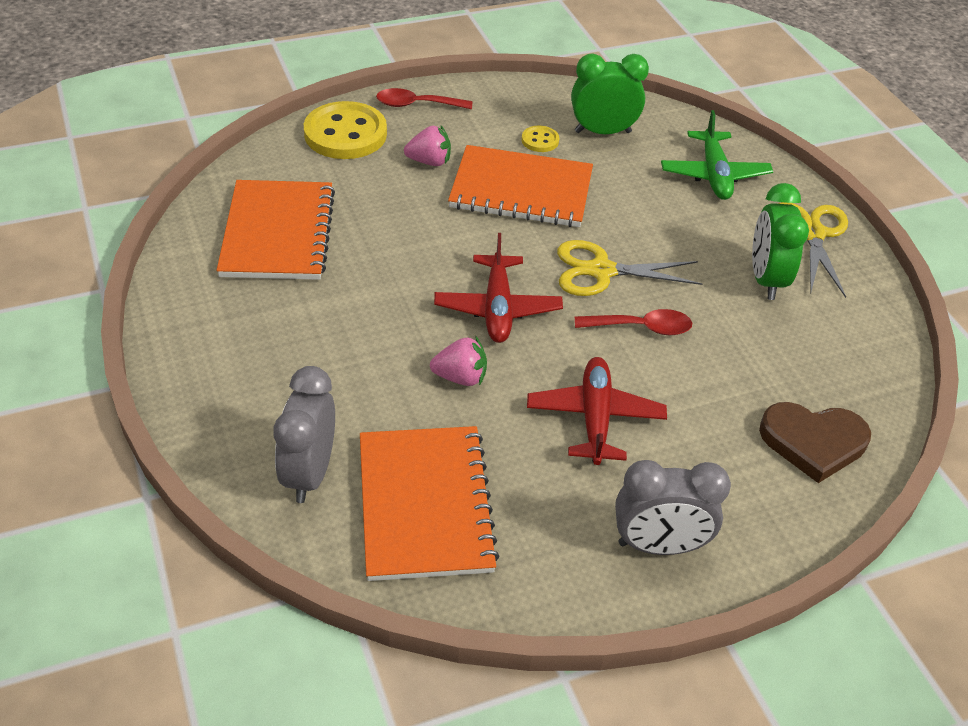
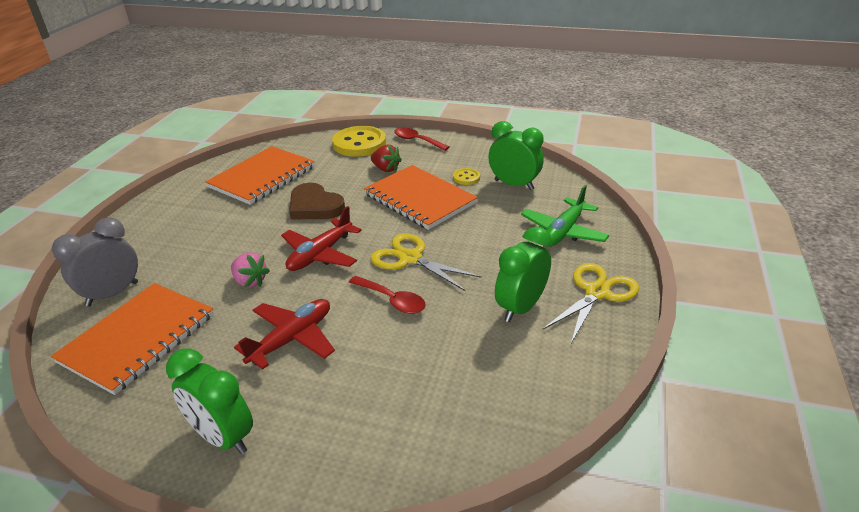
camera: 40 degrees right, 10 degrees down
pink strawberry [404,126,451,166] -> red strawberry [371,145,402,172]
grey clock [615,460,731,555] -> green clock [166,348,253,454]
brown heart [759,402,871,483] -> brown heart moved to [289,183,345,219]

